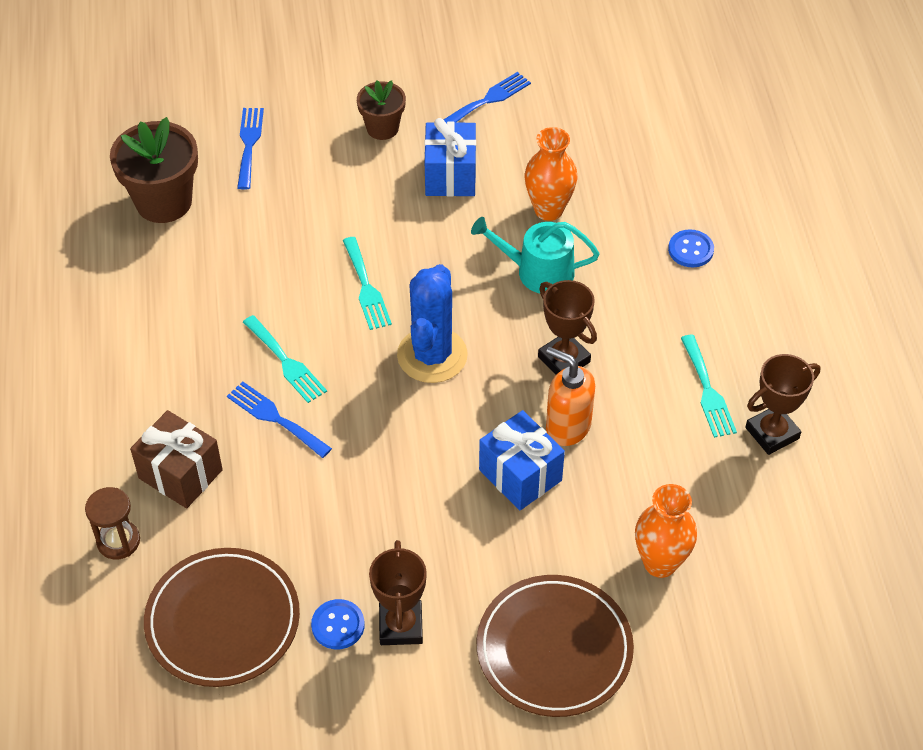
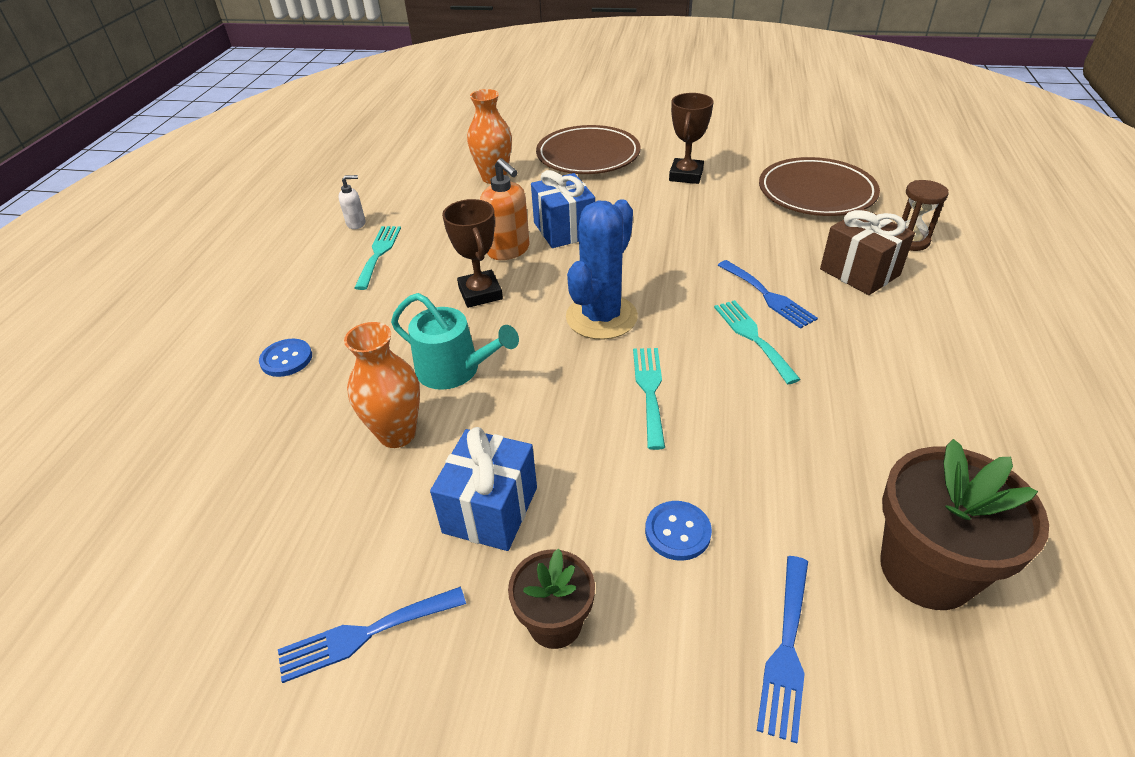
camera: 160 degrees left, 10 degrees down
blue button [311,599,365,649] -> blue button moved to [645,501,712,561]
brown trophy [745,354,820,455] -> white soap dispenser [338,175,365,229]

